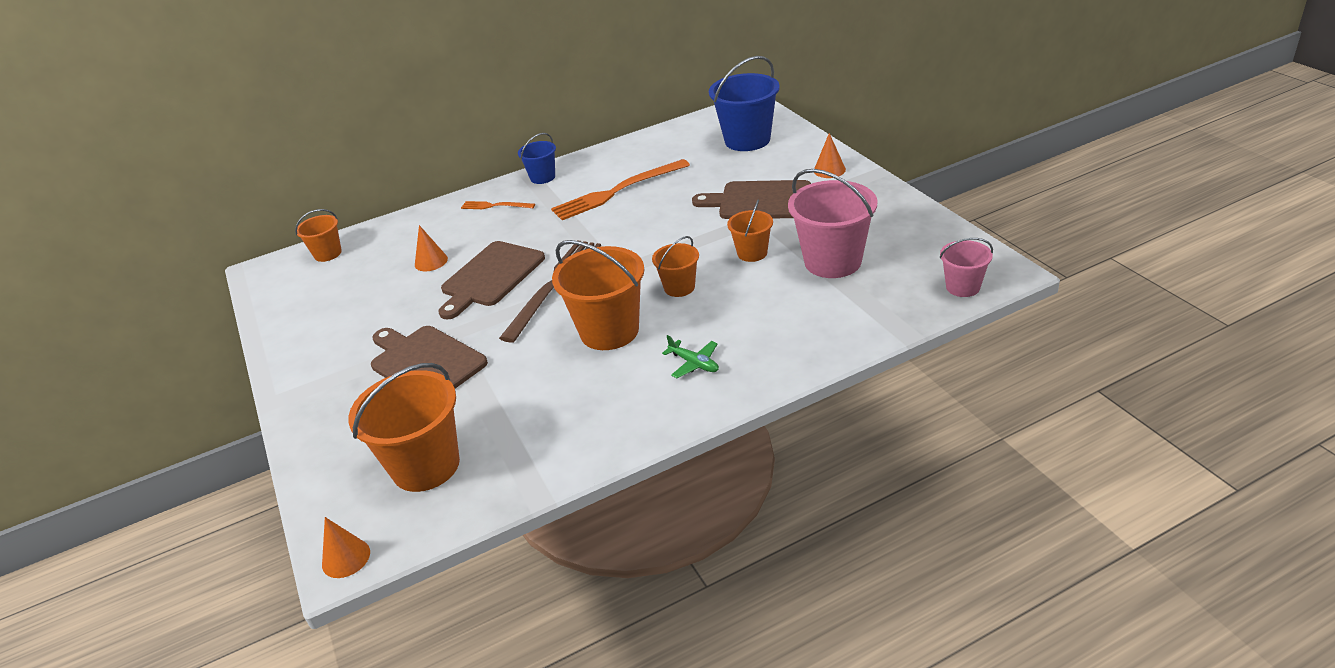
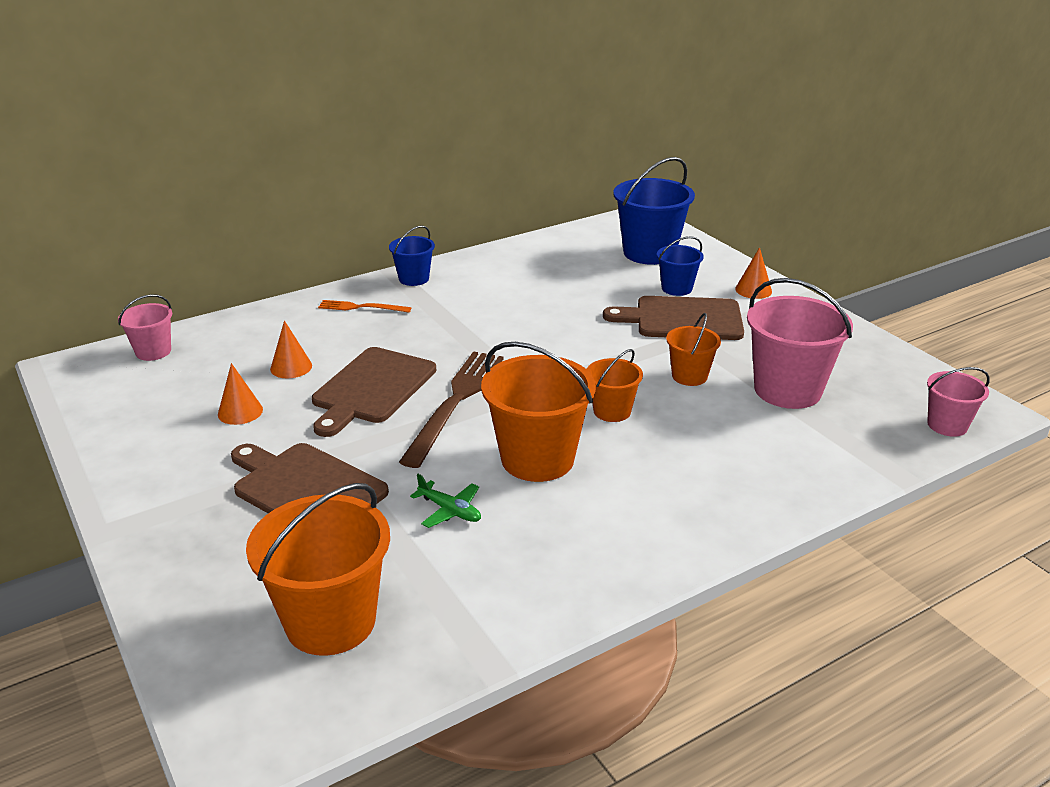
camera: 10 degrees left, 5 degrees down
orange bucket [295,209,342,262] -> pink bucket [118,294,172,361]
orange cone [322,517,370,578] -> orange cone moved to [218,363,263,425]
orange fork [551,159,690,220] -> none
green plane [662,335,719,378] -> green plane moved to [410,474,481,528]
none -> blue bucket [657,236,704,296]

